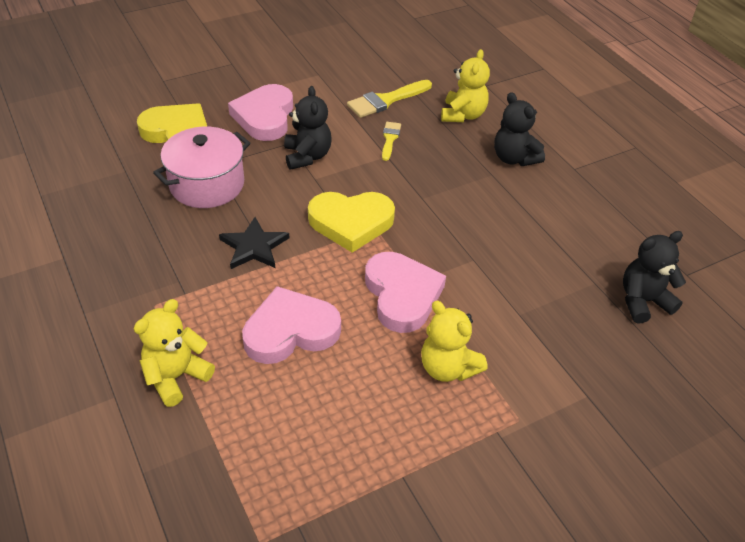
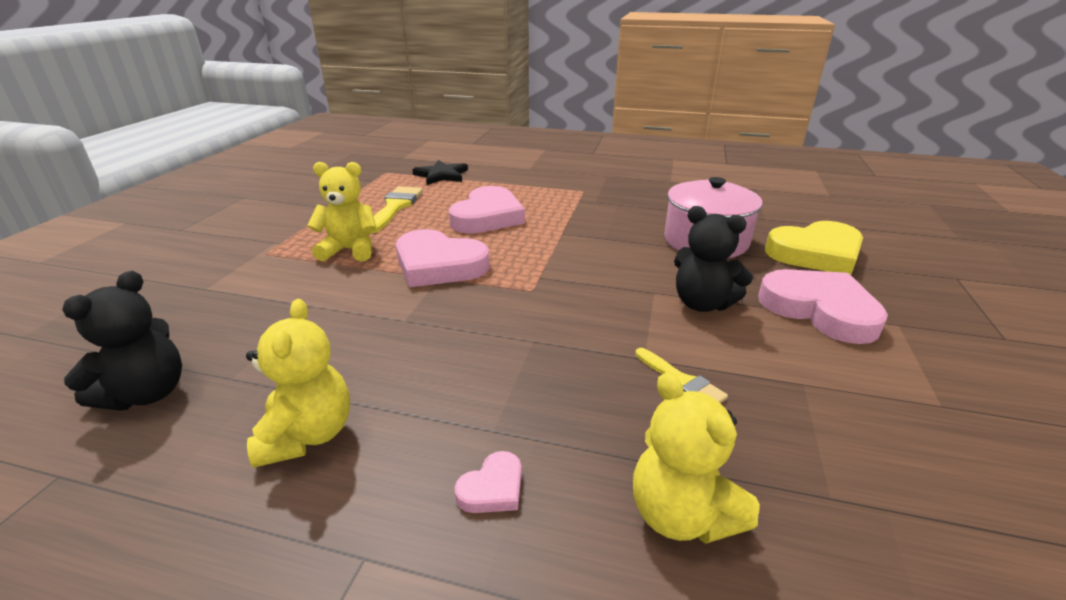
camera: 135 degrees right, 15 degrees down
yellow teddy bear [134,299,215,407] -> yellow teddy bear moved to [246,299,350,468]
black star [219,217,289,269] -> black star moved to [412,160,468,185]
yellow heart [308,192,395,253] -> none
yellow brush [347,80,432,118] -> yellow brush moved to [370,186,423,233]
black teddy bear [494,92,545,166] -> pink heart [454,451,522,513]

